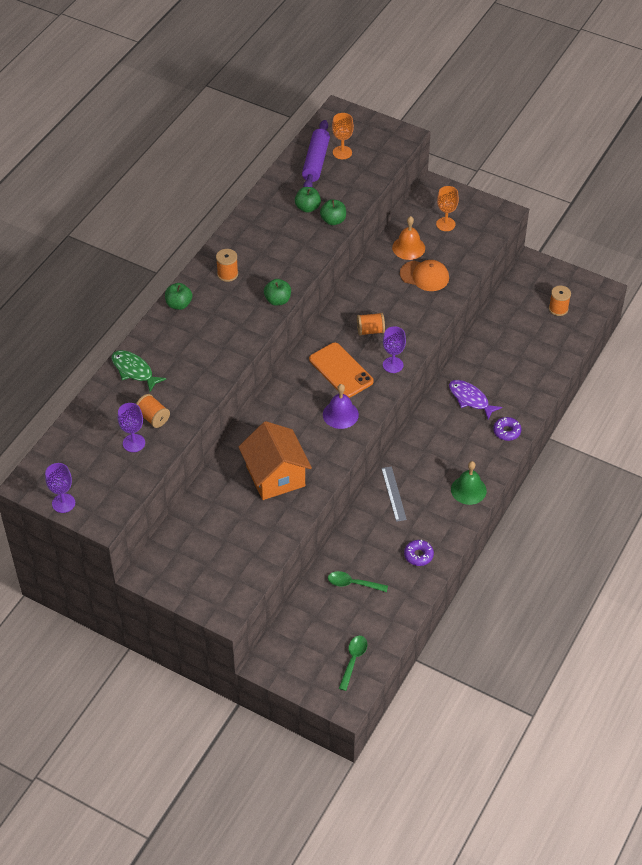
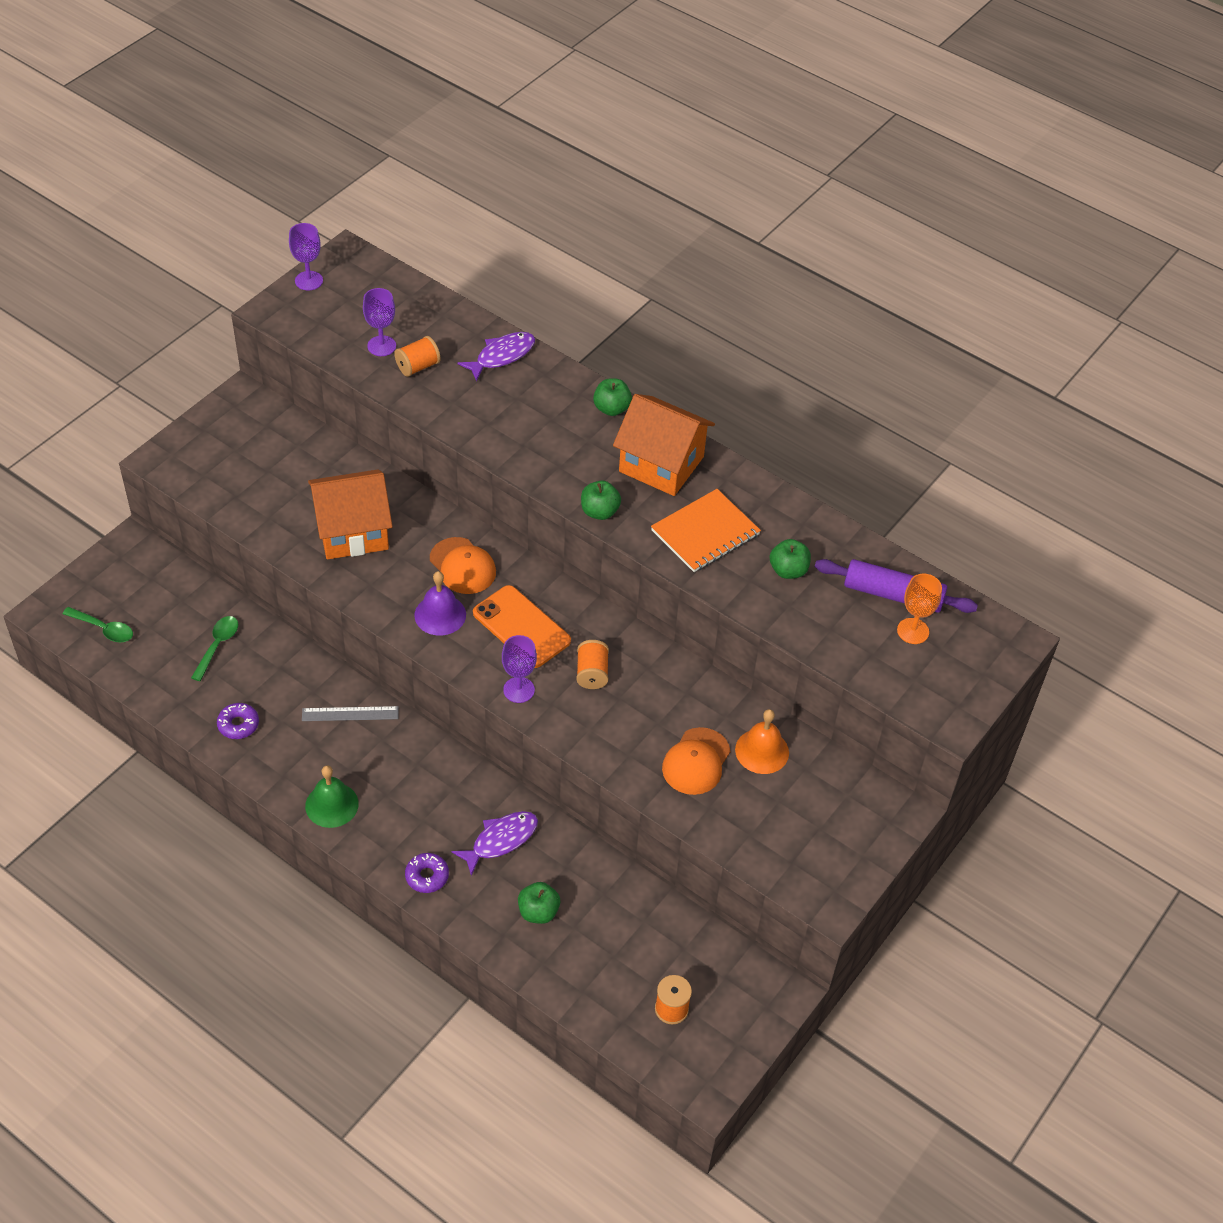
camera: 95 degrees right, 0 degrees up
green fish [112,350,167,392] -> purple fish [458,332,535,382]
orange spool [216,249,238,282] -> orange house [613,394,715,496]
orange phone [309,342,374,398] -> orange phone turned 75 degrees clockwise [473,585,571,668]
green apple [320,199,346,225] -> green apple moved to [518,882,560,924]
orange goblet [436,186,459,231] -> none
none -> orange cap [430,537,496,594]
none -> orange notebook [651,489,761,572]

